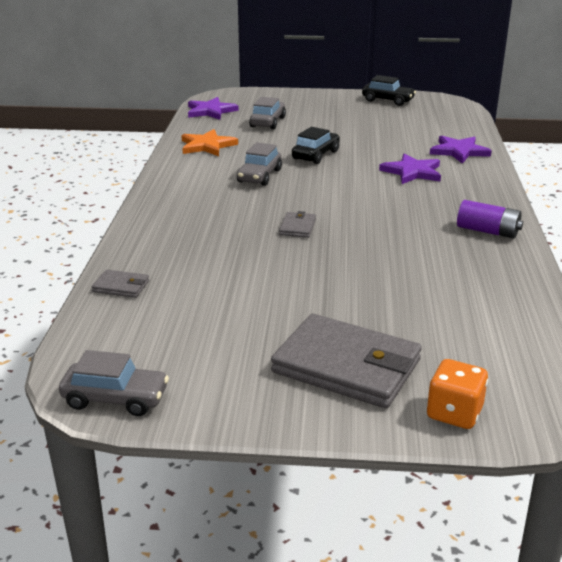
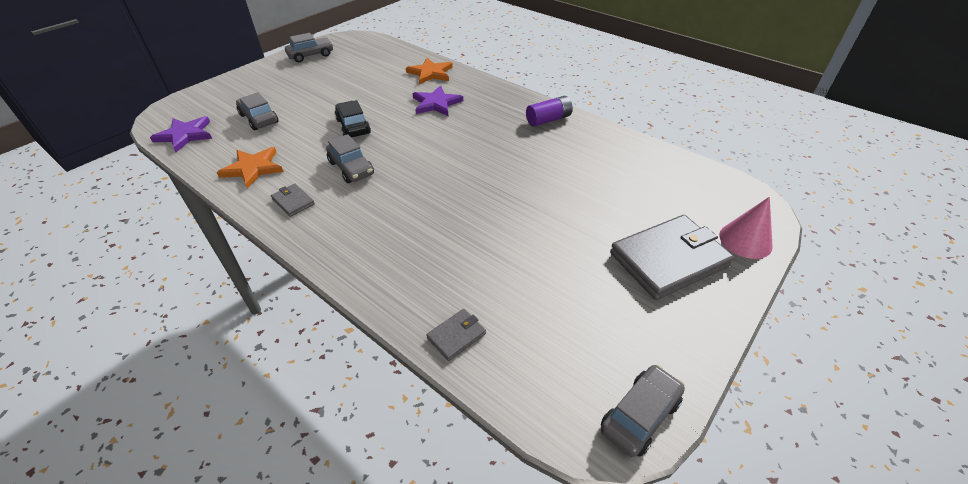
camera: 55 degrees left, 15 degrees up
grey wallet [279,211,316,238] -> grey wallet moved to [271,184,315,217]
black car [362,75,416,106] -> grey car [285,33,333,62]
orange dice [427,359,488,429] -> pink cone [719,197,773,259]
purple star [430,135,492,164] -> orange star [406,58,453,85]

